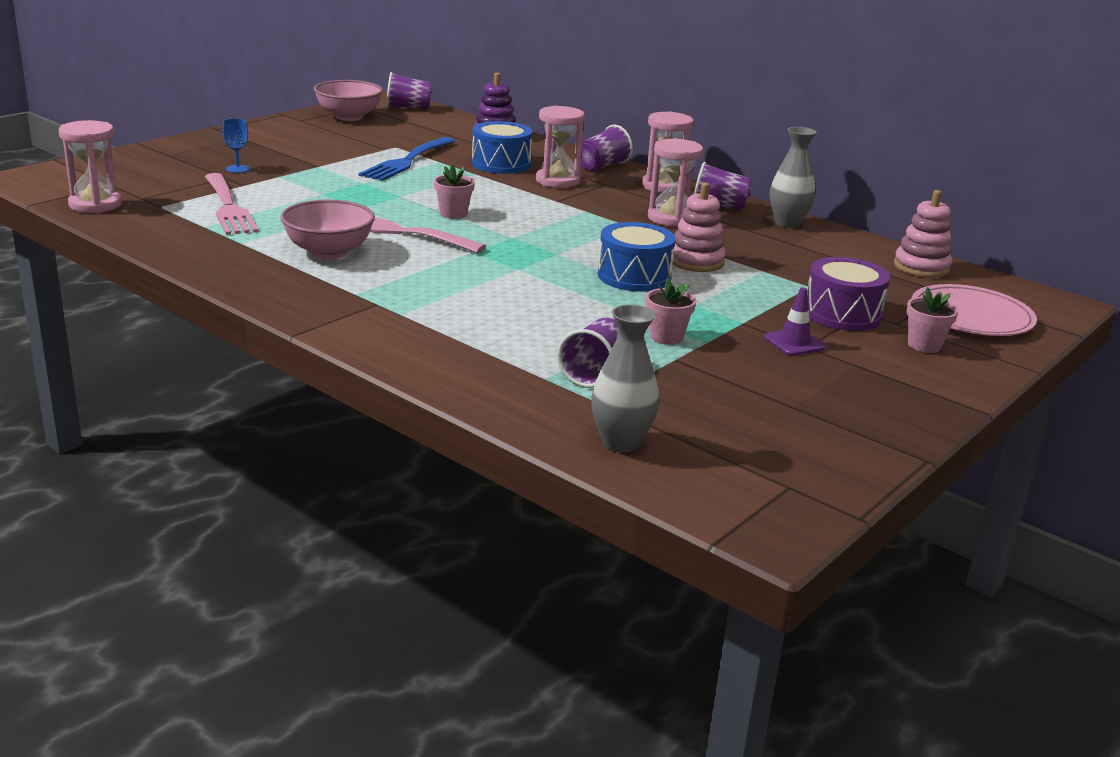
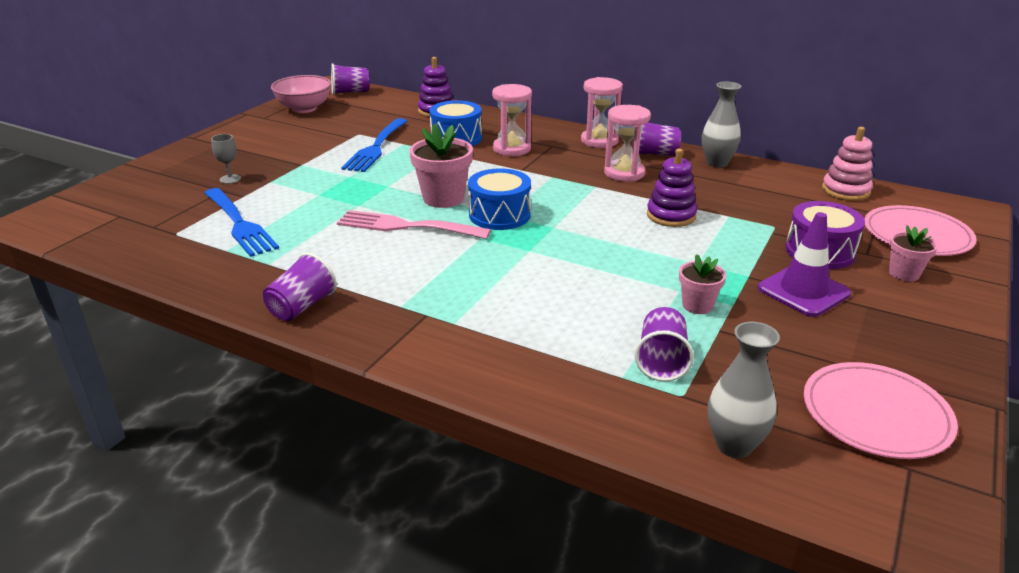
camera: 10 degrees left, 5 degrees up
pink hourglass [58,120,122,213] -> none
pink fork [205,173,258,235] -> blue fork [204,188,279,257]
blue goblet [222,118,250,173] -> grey goblet [211,134,241,184]
pink bowl [280,200,375,259] -> none
pink flower pot [434,164,475,219] -> pink flower pot [409,124,473,208], size x1.70
purple cup [581,125,633,171] -> purple cup moved to [263,252,337,321]
blue drum [598,222,676,292] -> blue drum moved to [468,168,531,230]
pink stacking toy [670,182,726,272] -> purple stacking toy [647,149,697,227]
purple traffic cone [764,288,826,356] -> purple traffic cone [758,212,851,317], size x1.65
none -> pink plate [804,362,958,459]

